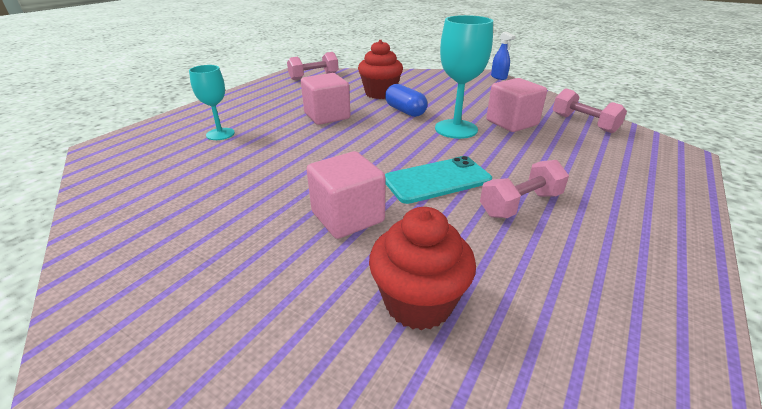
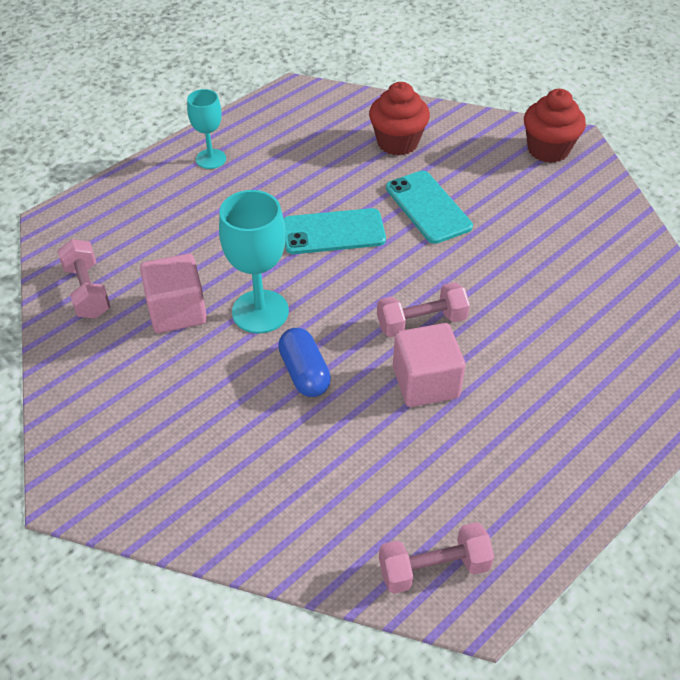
camera: 165 degrees left, 15 degrees up
turquoise goblet [189,65,235,140] -> turquoise goblet moved to [187,89,226,169]
pink cube [306,151,385,239] -> turquoise phone [386,171,473,244]
red cupcake [358,40,403,99] -> red cupcake moved to [524,89,586,163]
pink dumbbell [480,160,569,218] -> pink dumbbell moved to [377,282,470,337]
blue spray bottle [491,32,516,80] -> none

